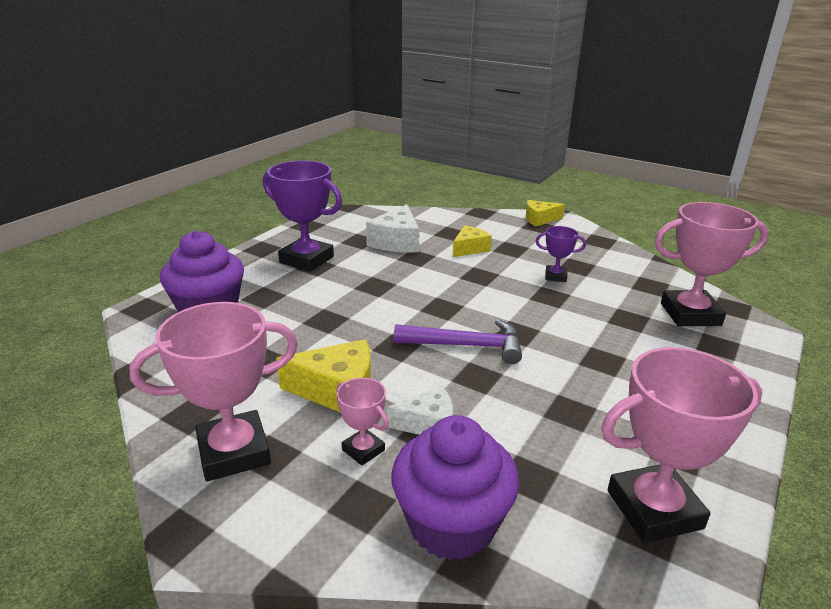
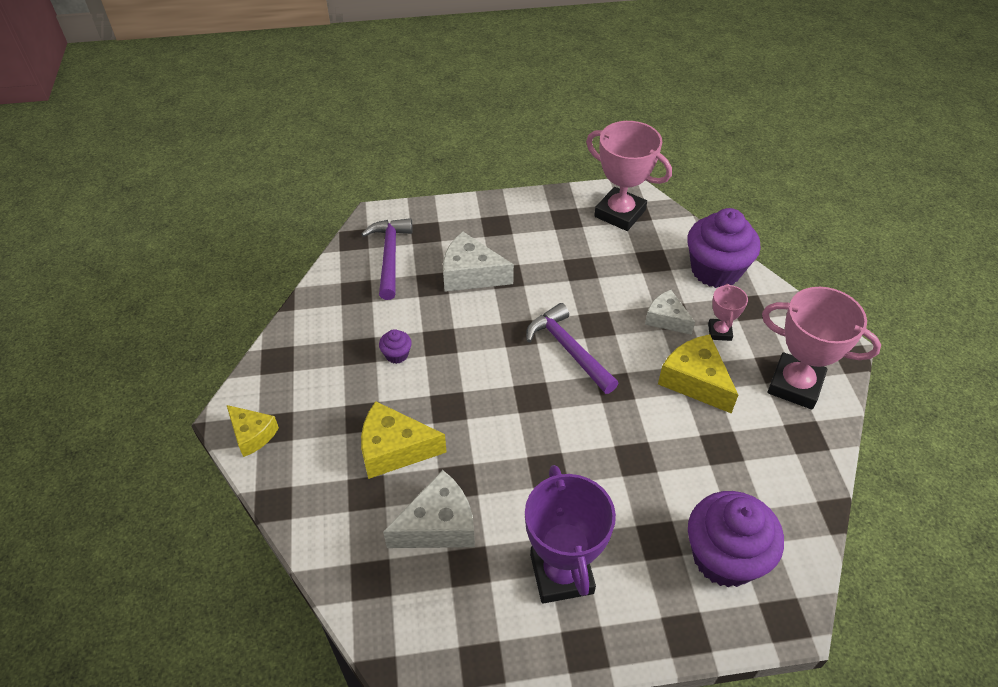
camera: 130 degrees left, 20 degrees up
yellow cheese [453,225,492,257] -> yellow cheese [361,401,447,479], size x1.53
purple trophy [536,226,586,282] -> purple cupcake [379,329,412,364]
pink trophy [654,202,769,326] -> purple hammer [362,218,413,300]
none -> white cheese [443,232,514,292]

